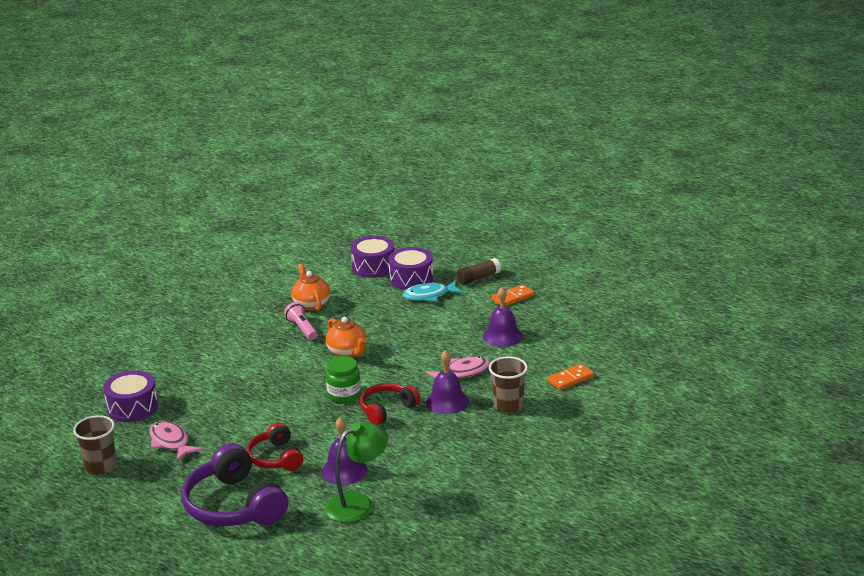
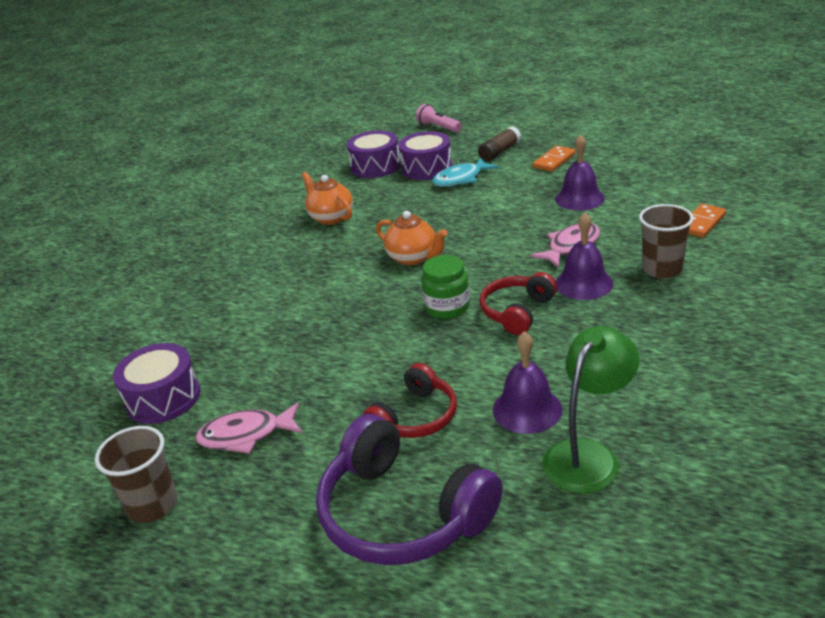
camera: 15 degrees left, 5 degrees up
pink fish [149,421,202,461] -> pink fish turned 45 degrees counterclockwise [195,403,302,454]
red headphones [246,423,303,471] -> red headphones turned 105 degrees counterclockwise [363,363,457,438]
pink flashlight [284,302,318,340] -> pink flashlight moved to [416,104,462,133]

